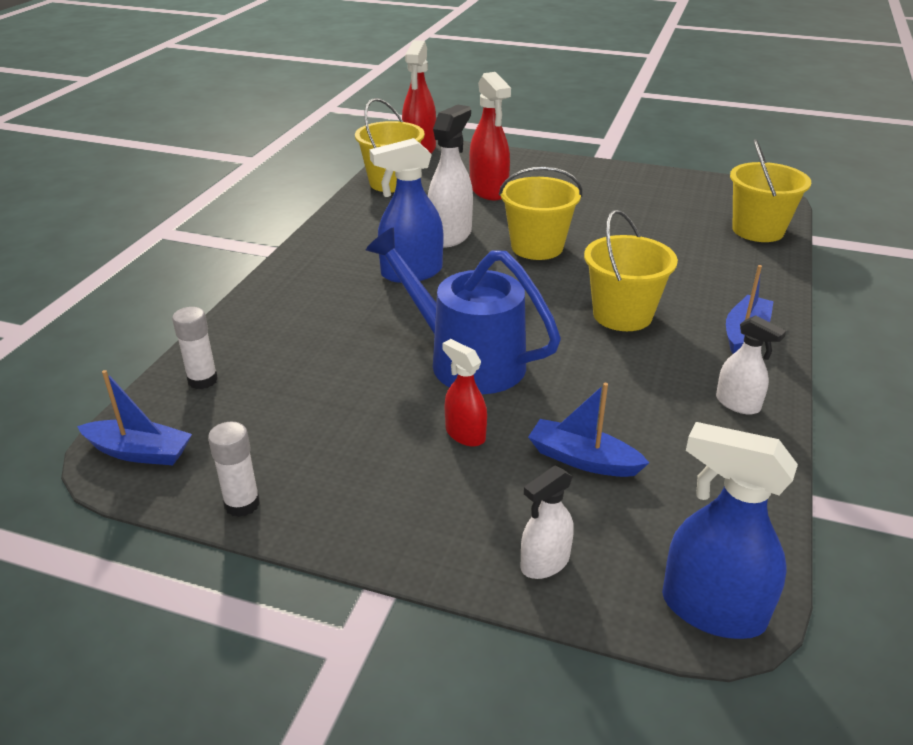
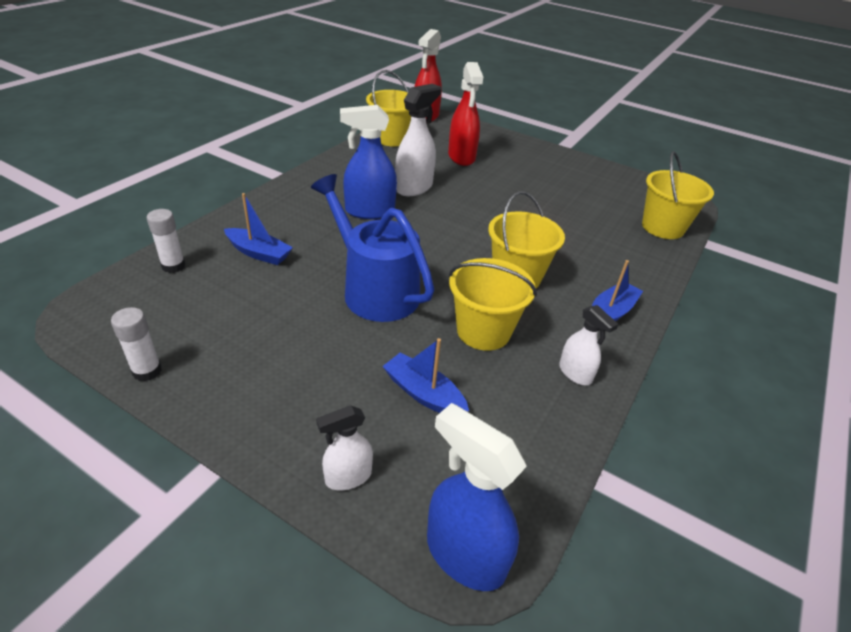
camera: 10 degrees right, 5 degrees up
blue boat [77,370,192,465] -> blue boat moved to [224,193,293,265]
red spray bottle [442,339,487,447] -> none
yellow bucket [499,167,582,260] -> yellow bucket moved to [449,258,537,351]

